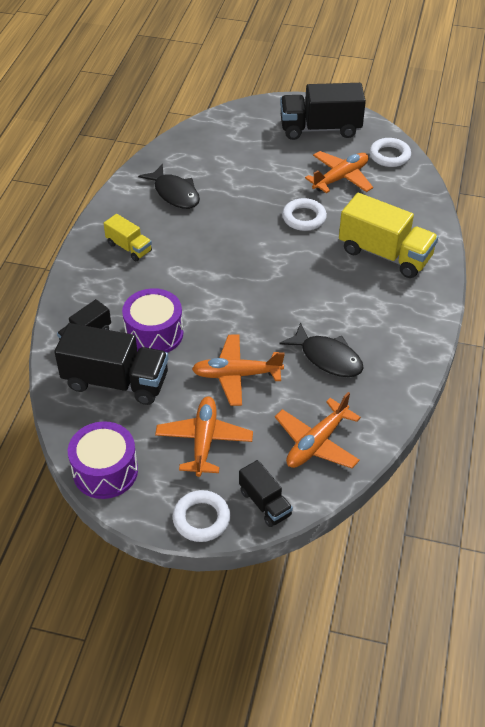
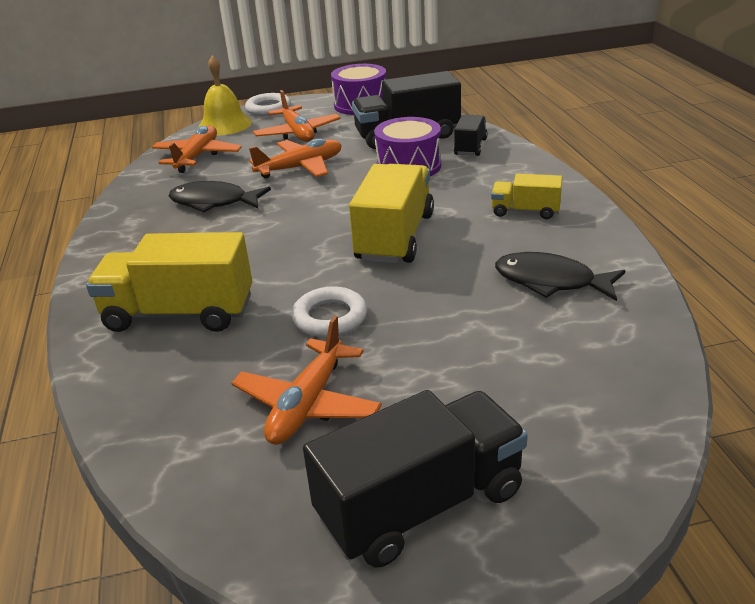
camera: 155 degrees right, 15 degrees down
black truck [239,460,293,527] -> yellow bell [198,55,252,136]
white ring [369,138,411,167] -> none
none -> yellow truck [349,164,434,264]

